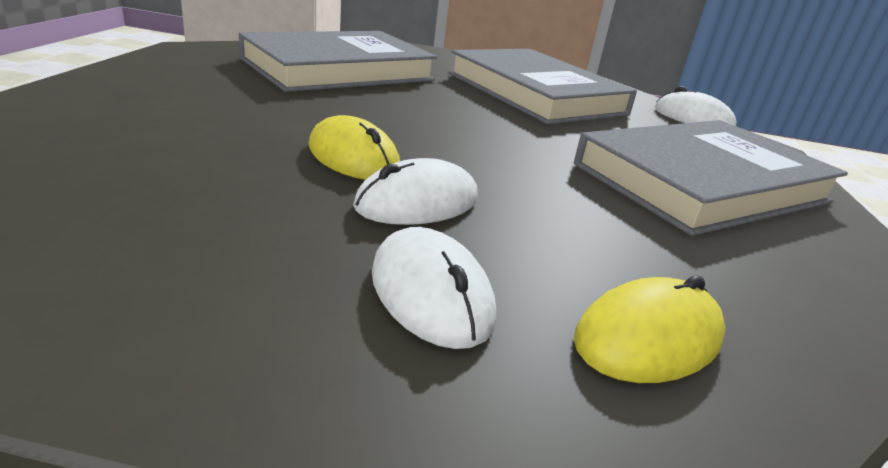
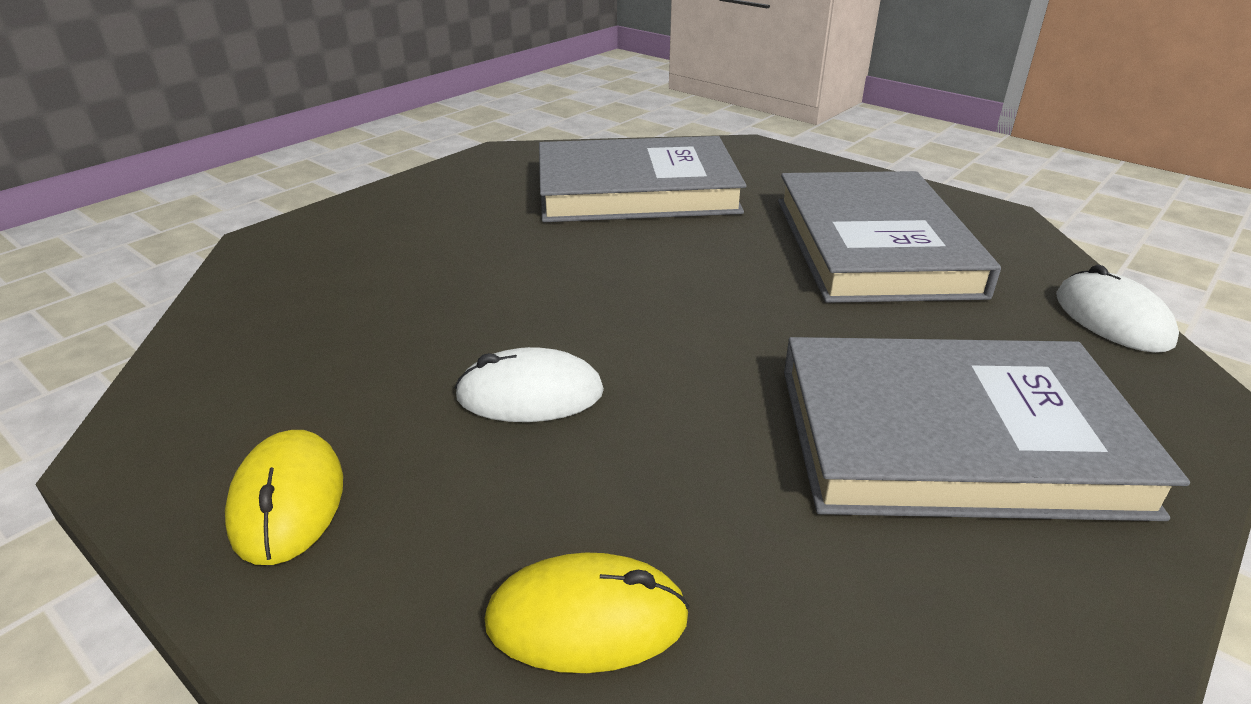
camera: 35 degrees right, 5 degrees up
yellow mouse [308,115,400,180] -> yellow mouse moved to [225,430,343,565]
white mouse [372,227,496,349] -> none

